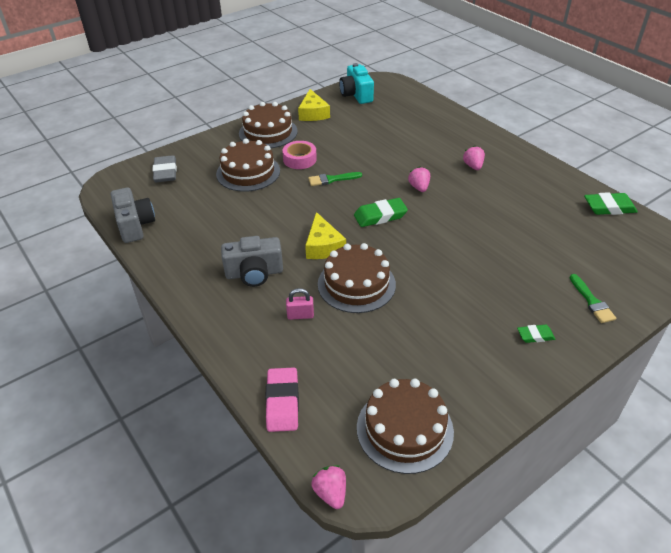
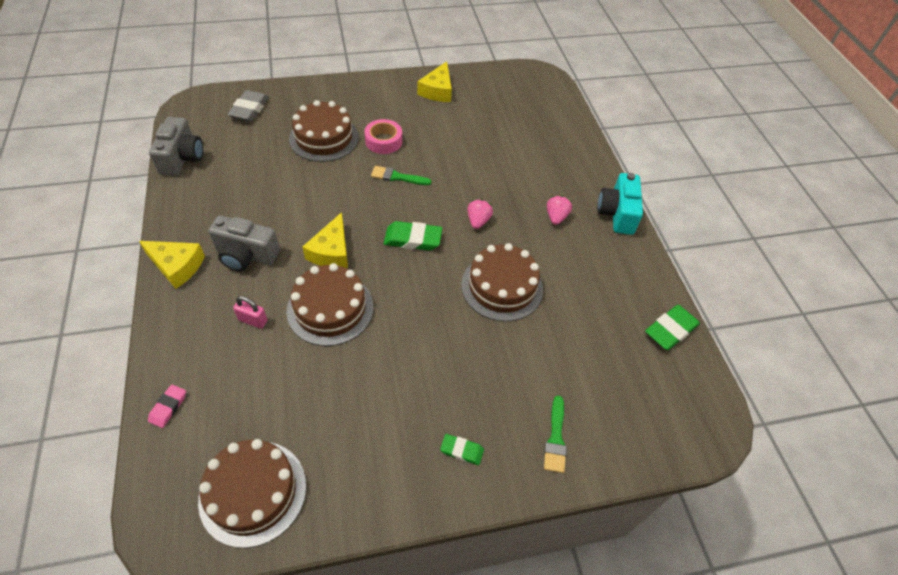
camera: 20 degrees right, 10 degrees up
brown cake [239,102,298,148] -> brown cake moved to [461,243,543,322]
pink eraser [265,368,299,432] -> pink eraser [148,384,186,428], size x0.59
pink strawberry [311,465,346,509] -> none
turquoise camera [339,63,374,104] -> turquoise camera moved to [597,173,643,235]
green eraser [584,192,638,215] -> green eraser turned 60 degrees counterclockwise [645,305,700,350]
none -> yellow cheese [139,241,205,289]

